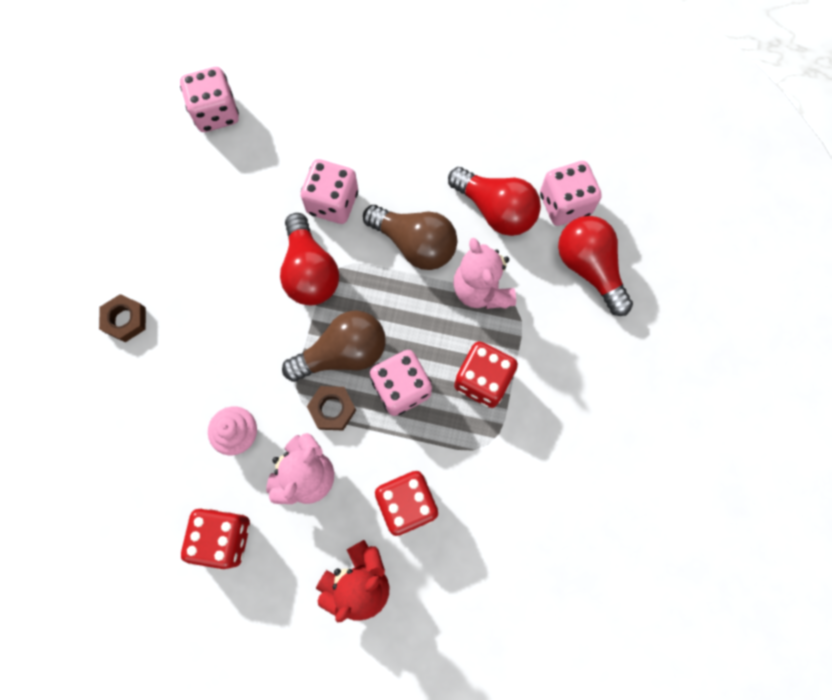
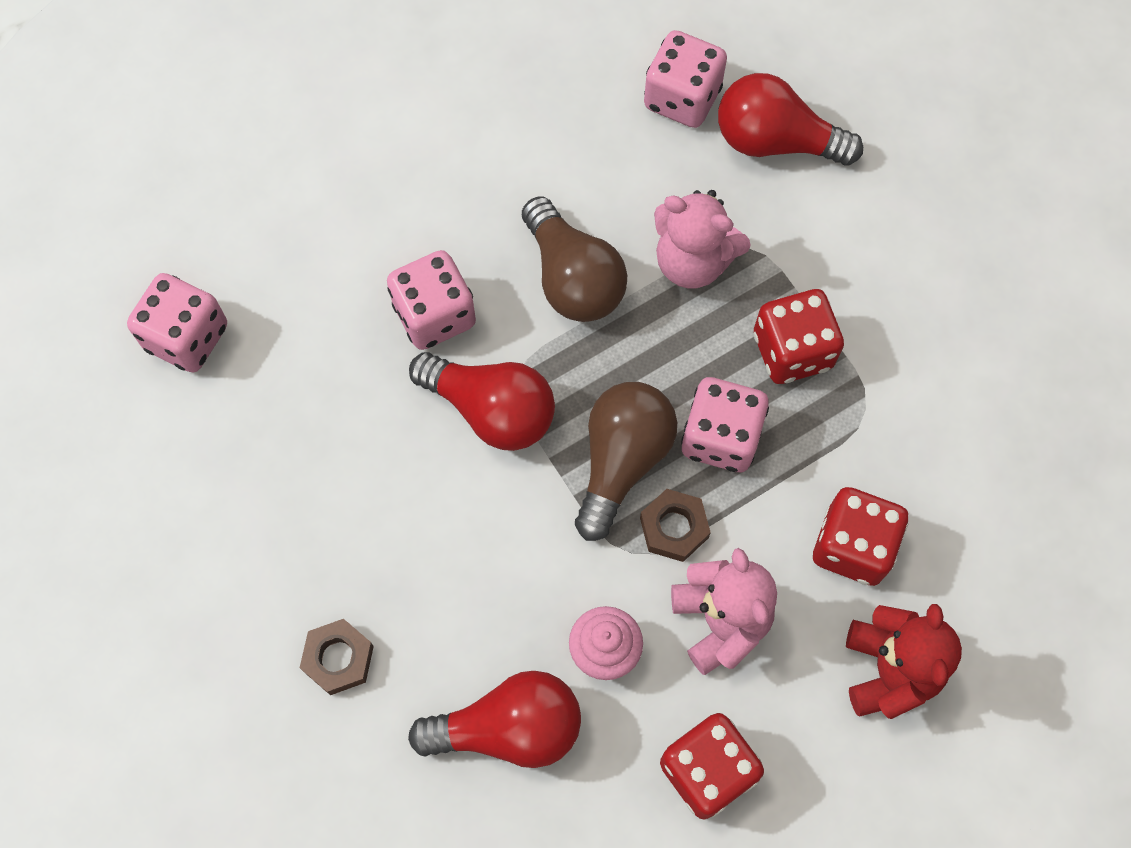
camera: 45 degrees left, 5 degrees down
brown light bulb [363,205,457,270] -> brown light bulb turned 75 degrees clockwise [522,196,627,322]
red light bulb [448,167,541,236] -> red light bulb moved to [408,671,581,768]

